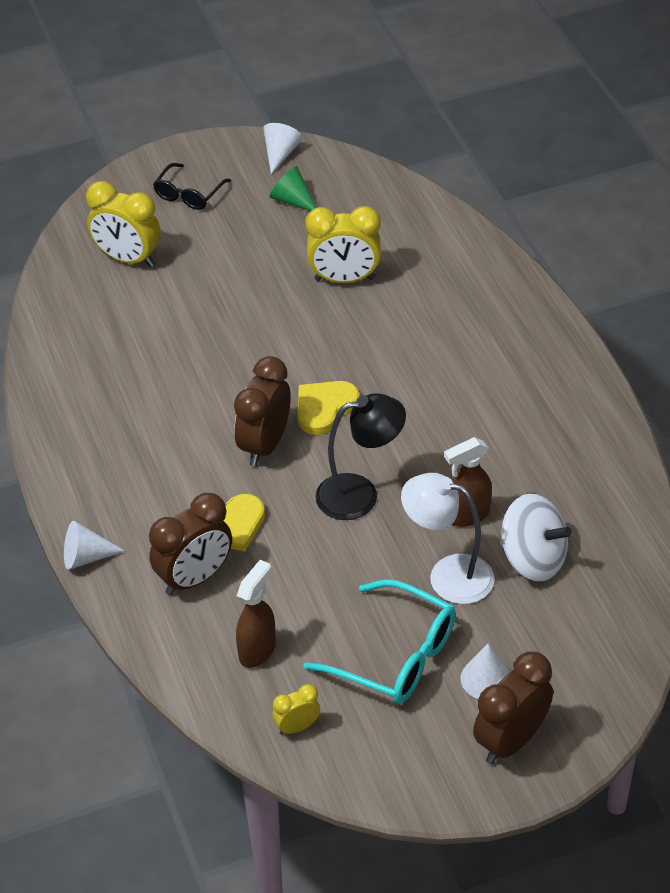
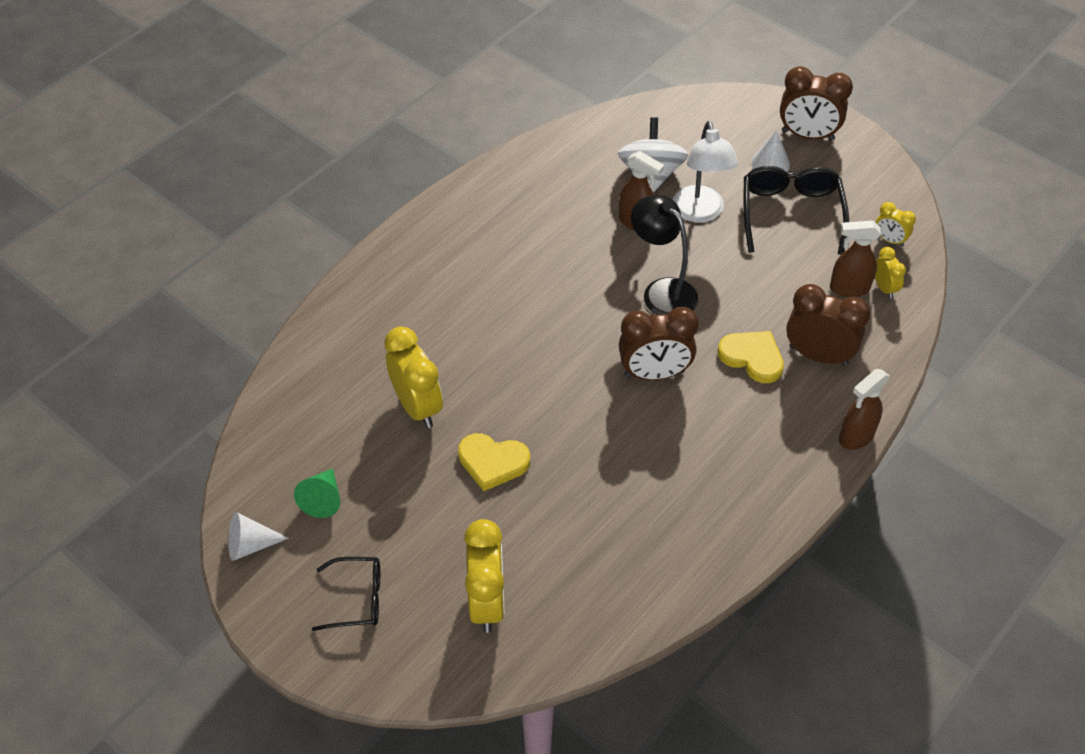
camera: 120 degrees left, 5 degrees up
white cone [64,521,124,570] -> brown spray bottle [839,369,890,450]
yellow heart [297,381,360,435] -> yellow heart moved to [458,433,530,491]
turquoise glasses [304,579,456,704] -> black glasses [744,166,849,255]
none -> yellow clock [875,247,906,299]

